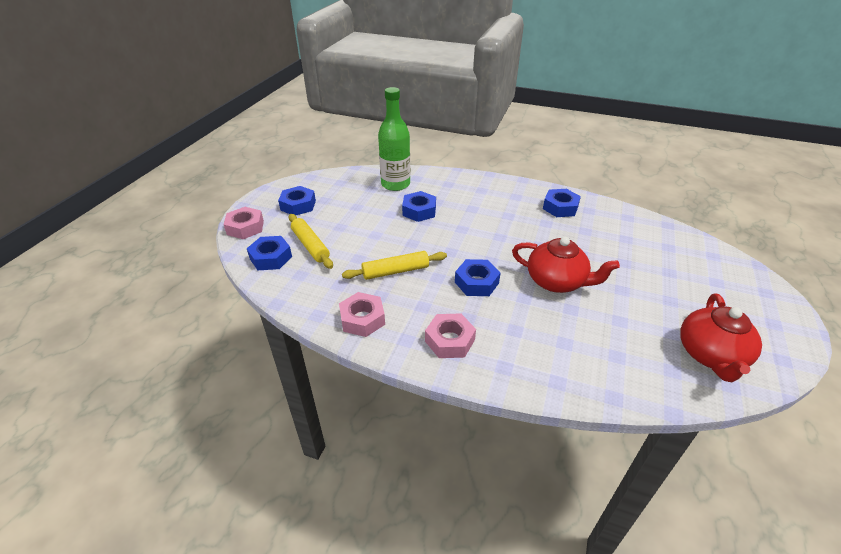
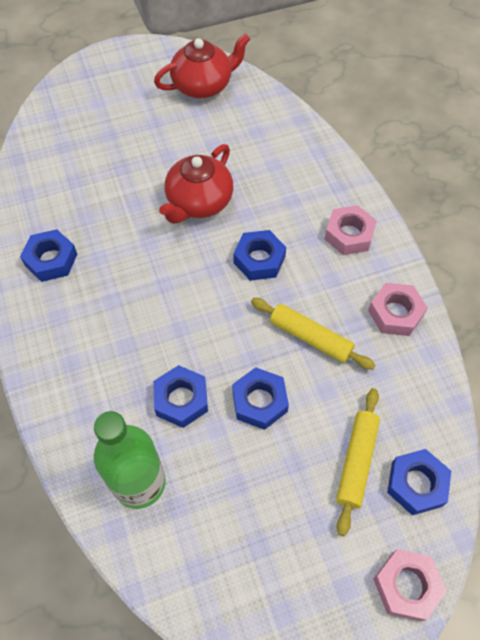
camera: 130 degrees left, 20 degrees up
blue nut [278,186,316,215] -> blue nut moved to [232,367,289,430]
red teapot [512,237,620,293] -> red teapot turned 135 degrees counterclockwise [159,144,233,224]

